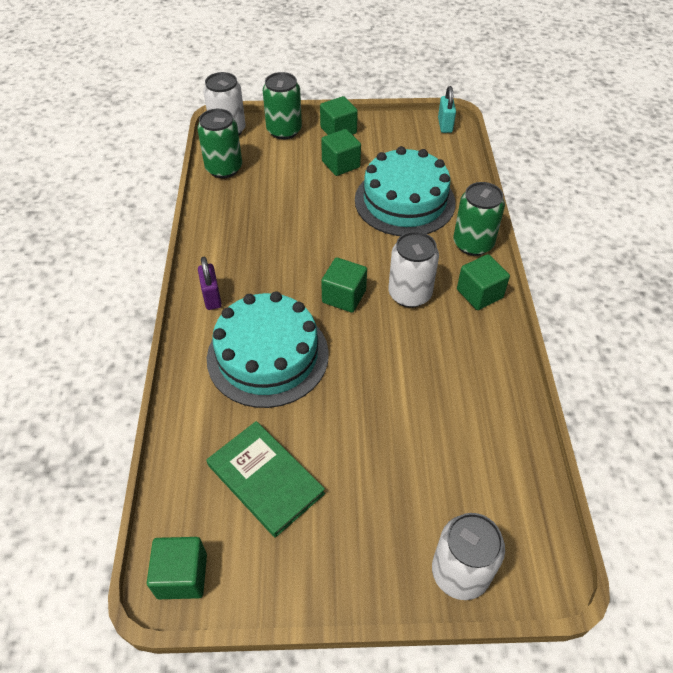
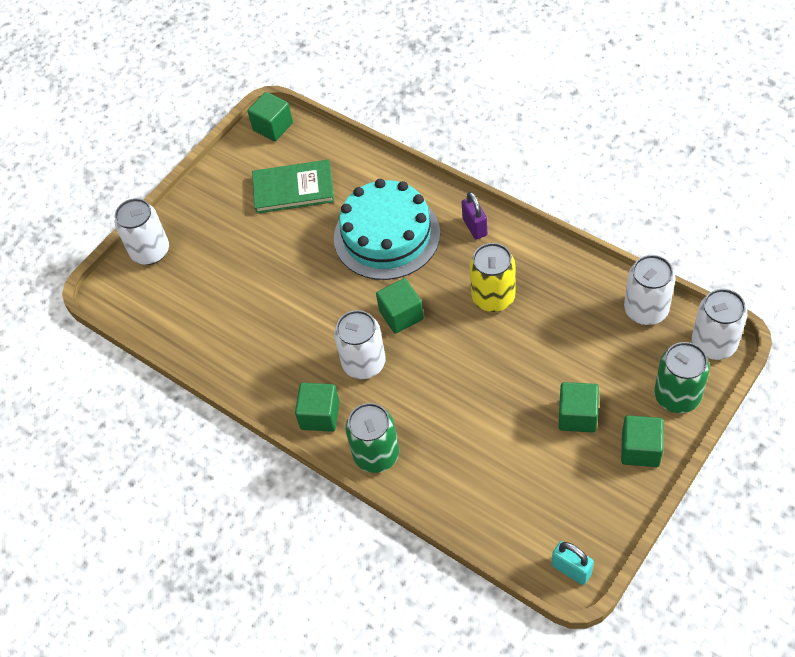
camera: 135 degrees right, 5 degrees up
green can [197,109,242,178] -> white can [624,255,676,325]
purple padlock [198,257,222,310] -> purple padlock turned 45 degrees clockwise [461,192,488,240]
turquoise cake [355,146,456,236] -> none
none -> yellow can [470,243,516,312]

